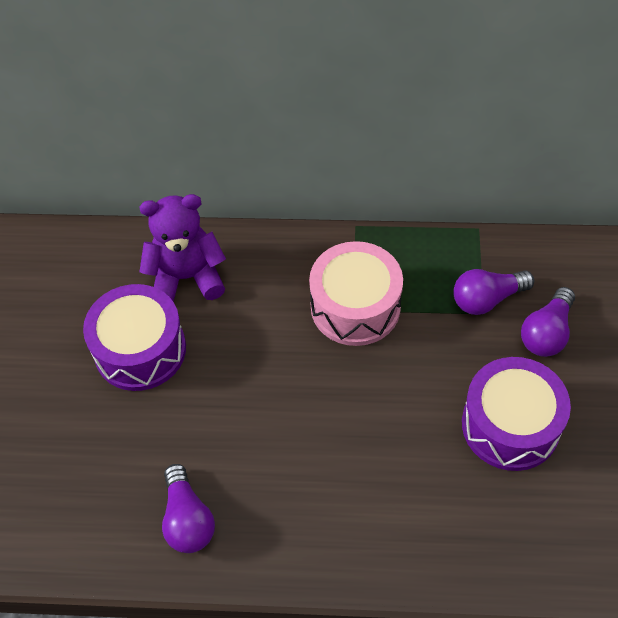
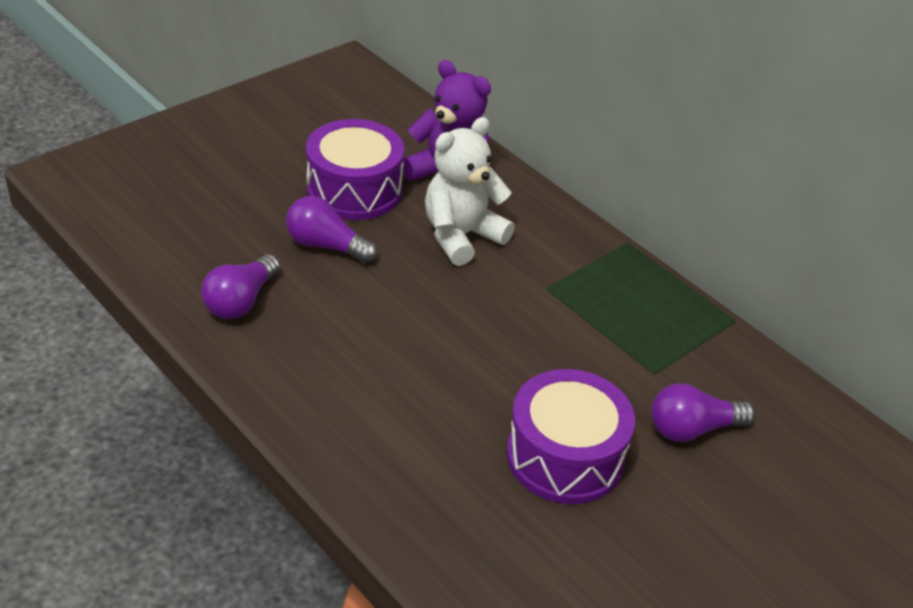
camera: 40 degrees right, 15 degrees down
pink drum [309,241,403,346] -> none
purple light bulb [453,269,534,315] -> purple light bulb moved to [286,196,377,263]
none -> white teddy bear [425,117,515,266]

